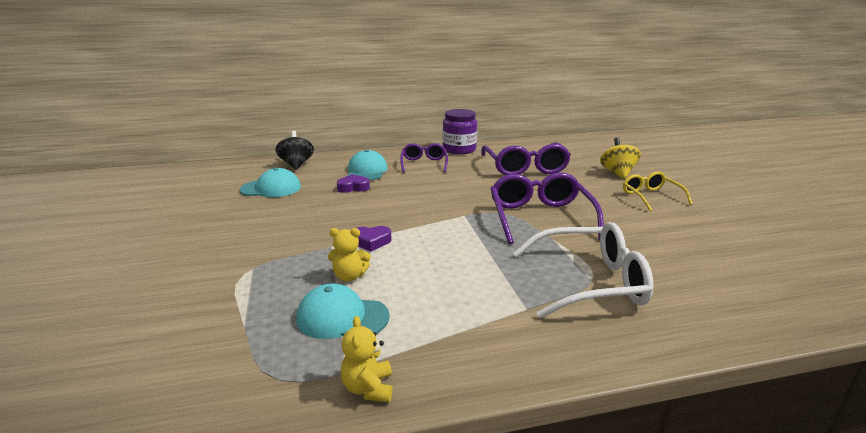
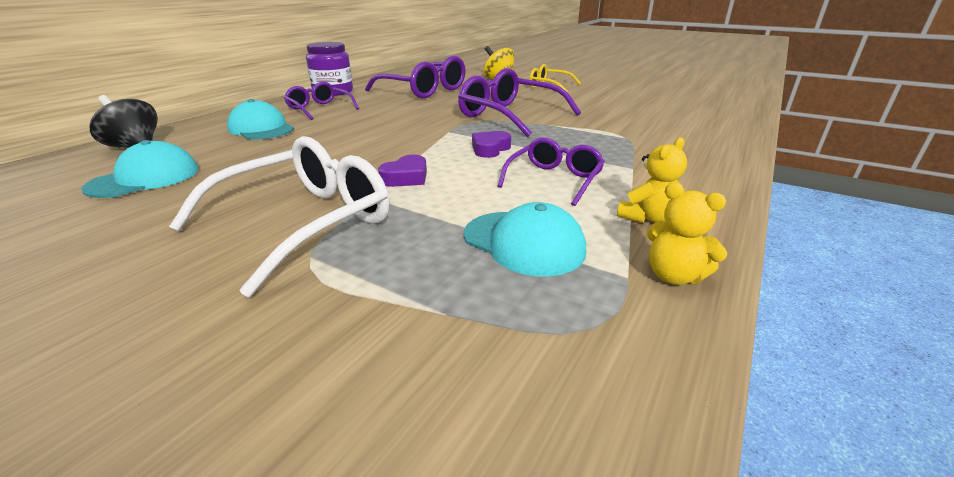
camera: 45 degrees left, 5 degrees up
turquoise cap [296,284,390,339] -> turquoise cap turned 105 degrees counterclockwise [464,202,586,277]
yellow teddy bear [328,228,371,281] -> yellow teddy bear moved to [617,137,687,223]
purple heart [337,174,370,193] -> purple heart moved to [472,131,511,158]
white glasses [513,222,653,318] -> white glasses moved to [169,136,389,297]
none -> purple glasses [498,138,605,206]

